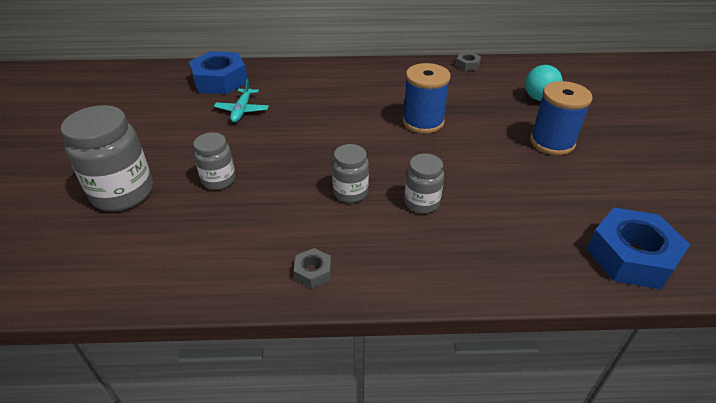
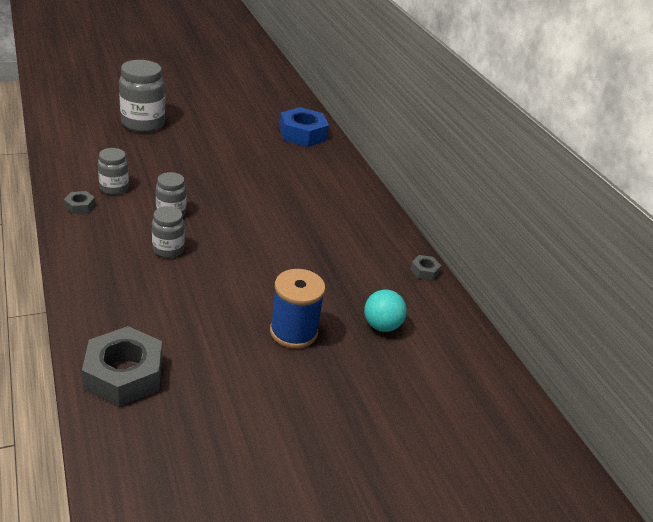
camera: 65 degrees right, 5 degrees down
grey jar [193,132,236,190] -> grey jar moved to [98,148,129,195]
turquoise plane [214,79,269,123] -> none
blue spool [403,63,451,134] -> none
blue nut [587,208,690,289] -> grey nut [82,326,162,407]

